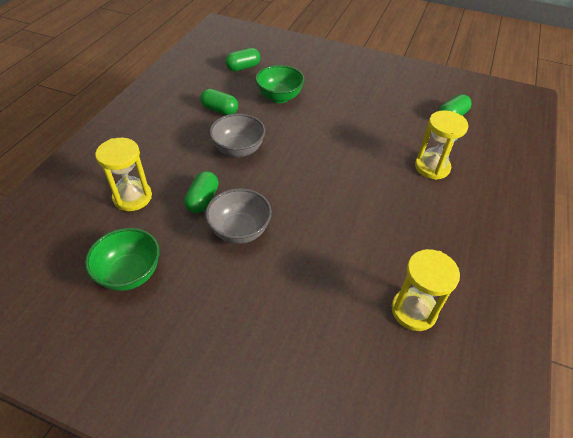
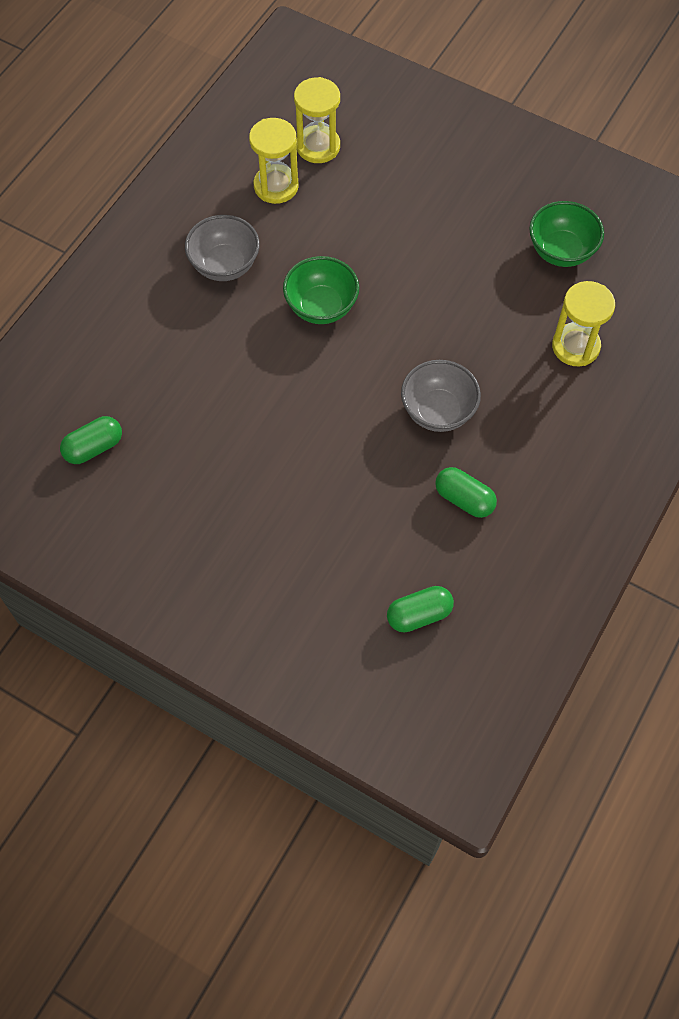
camera: 170 degrees left, 15 degrees up
green capsule [184,171,219,213] -> none
grey bowl [205,188,272,244] -> grey bowl moved to [185,215,260,281]
green bowl [255,65,305,103] -> green bowl moved to [283,256,359,324]
yellow hourglass [415,110,468,180] -> yellow hourglass moved to [294,77,340,163]

